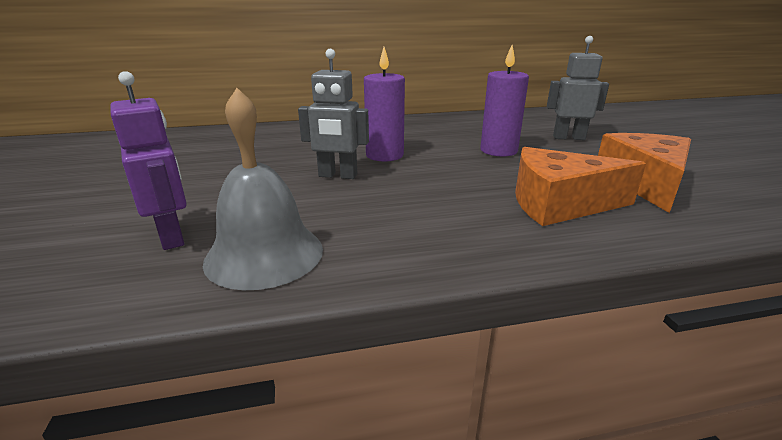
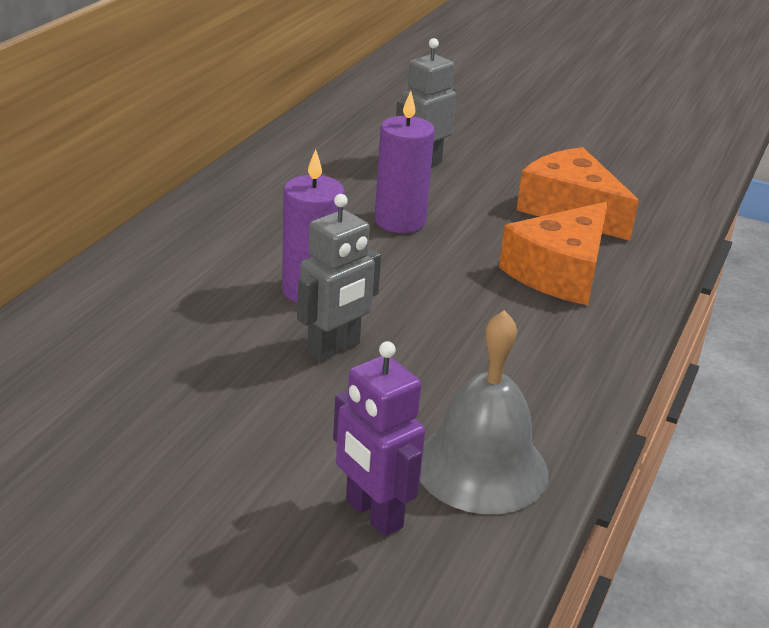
camera: 55 degrees left, 5 degrees up
purple robot [110,71,187,250] -> purple robot turned 135 degrees counterclockwise [333,341,425,537]

